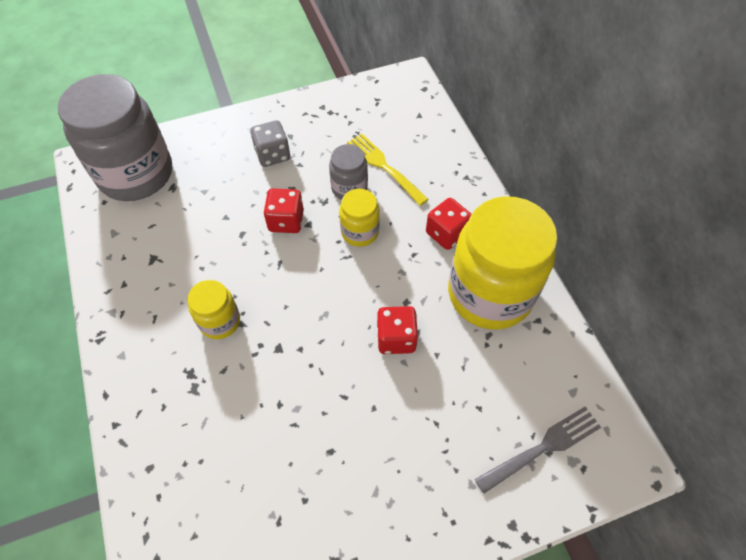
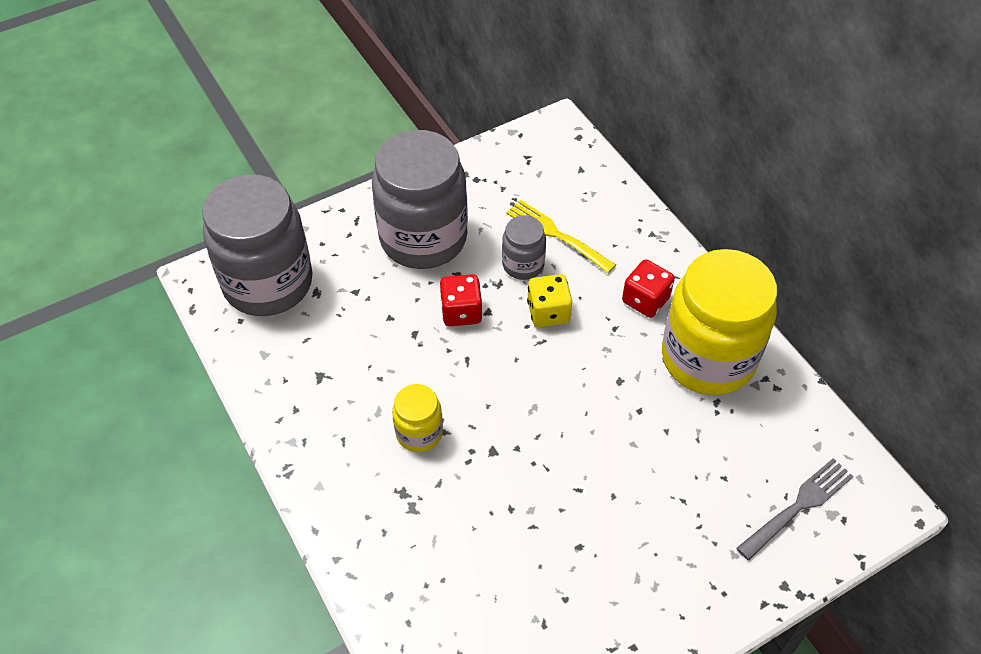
camera: 10 degrees left, 5 degrees down
grey dice [250,120,290,167] -> grey jar [372,130,468,269]
yellow jar [339,189,380,247] -> yellow dice [527,274,572,327]
red dice [377,306,418,354] -> none

